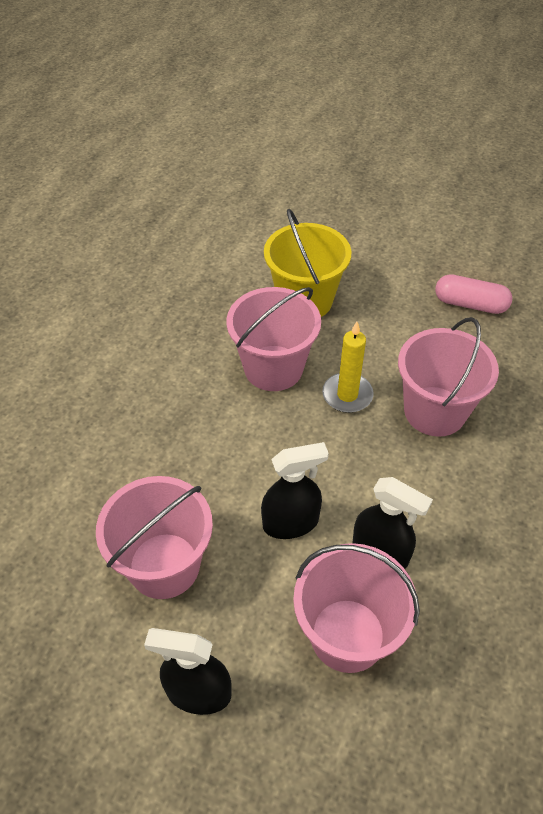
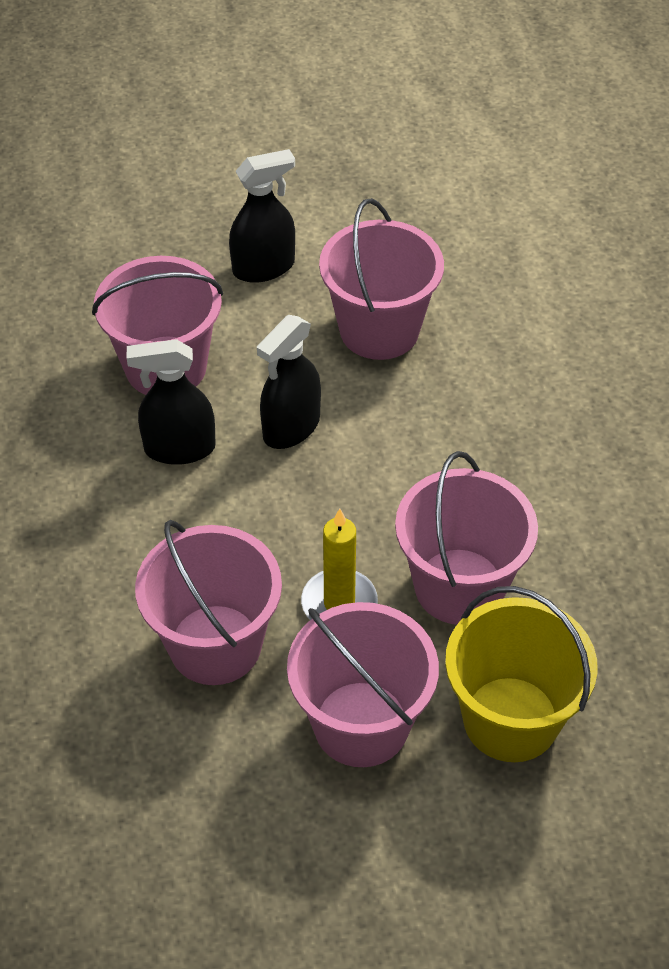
camera: 145 degrees right, 0 degrees up
pink capsule [435,274,512,314] -> none
none -> pink bucket [287,602,439,767]

